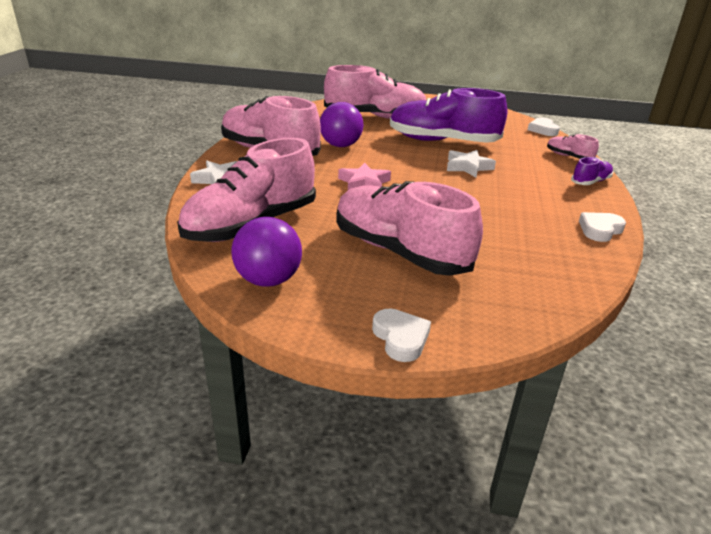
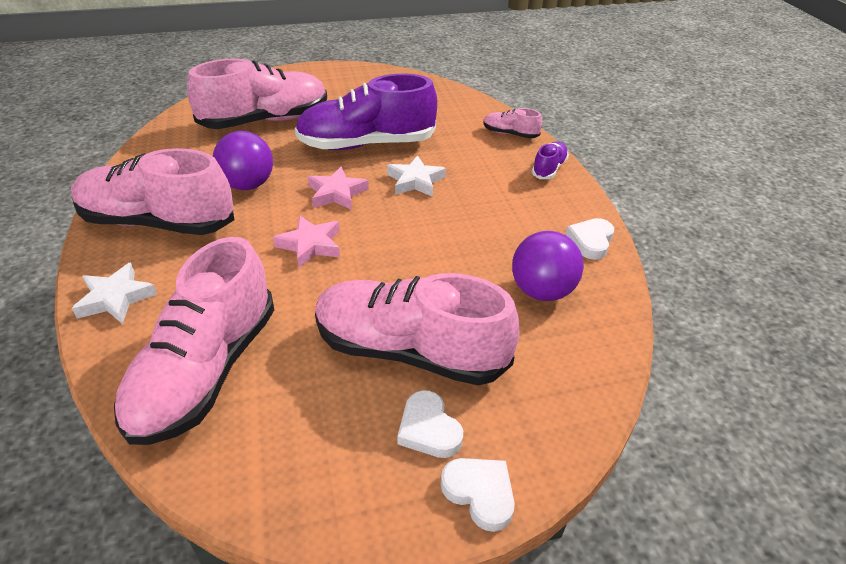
camera: 25 degrees left, 10 degrees up
purple ball [231,217,302,287] -> purple ball moved to [512,231,584,301]
white heart [528,118,560,136] -> white heart moved to [397,390,463,458]
none -> pink star [308,166,369,210]

